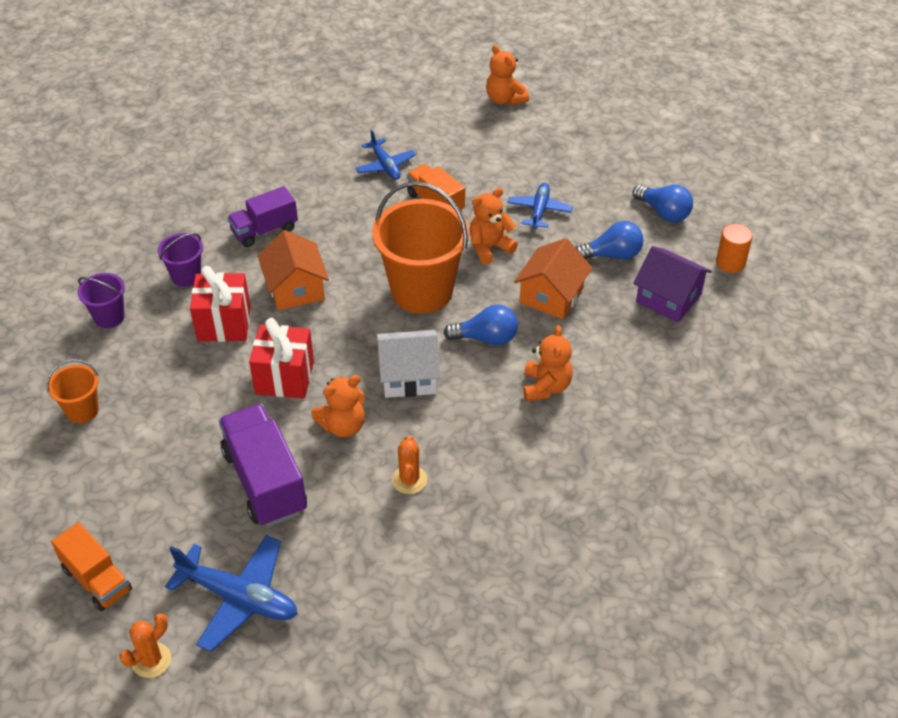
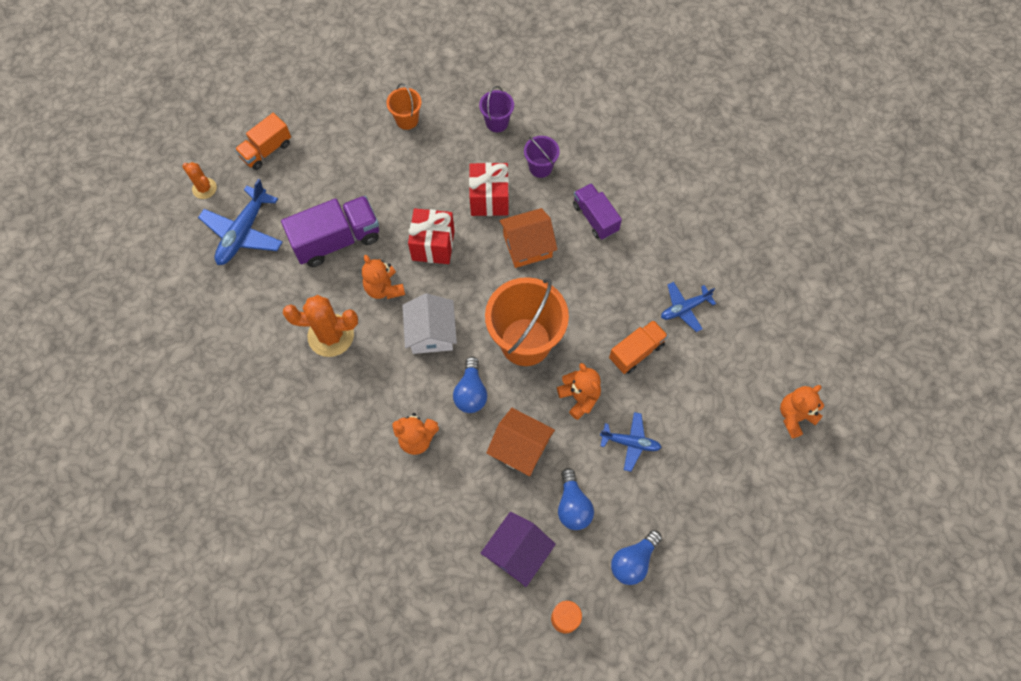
camera: 90 degrees right, 20 degrees up
orange cactus [392,435,427,494] -> orange cactus [283,295,358,357], size x1.77

